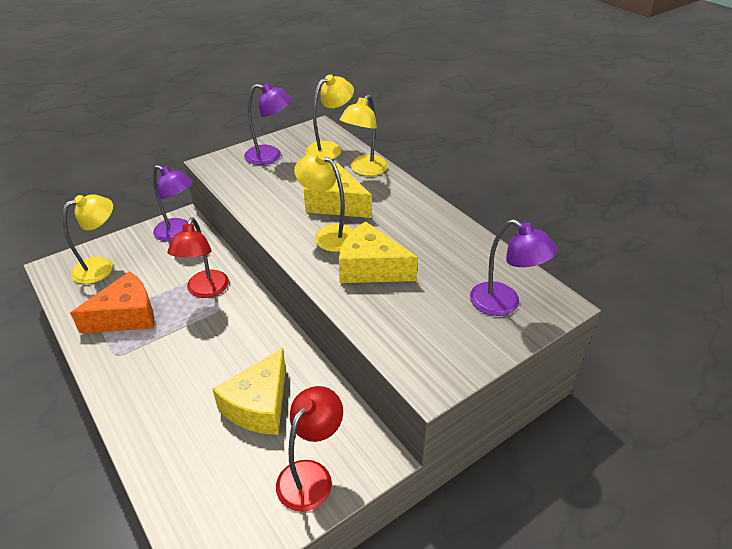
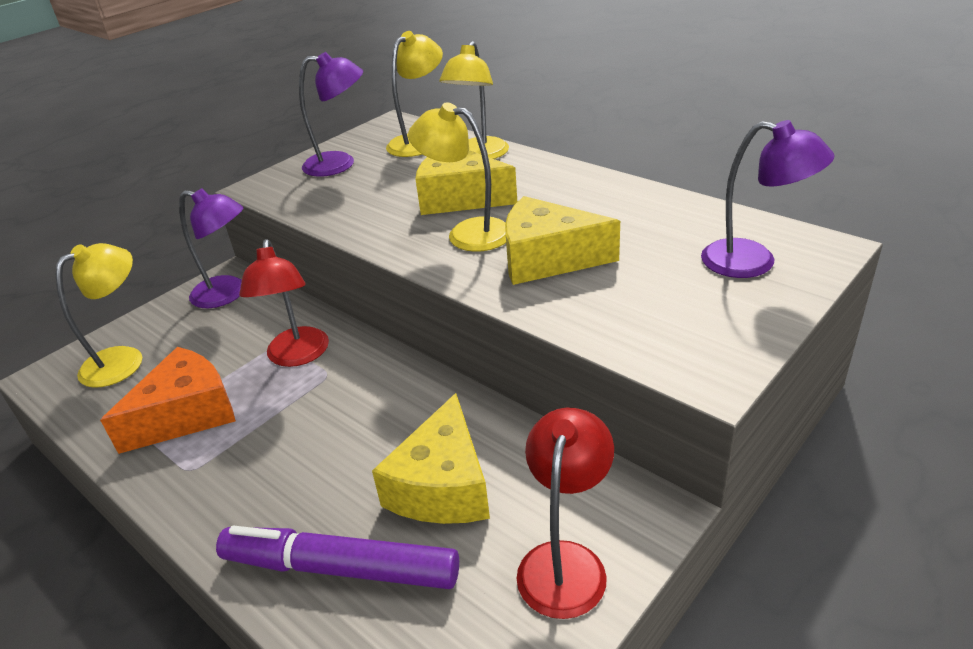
camera: 10 degrees left, 5 degrees down
none -> purple marker [216,526,459,589]

